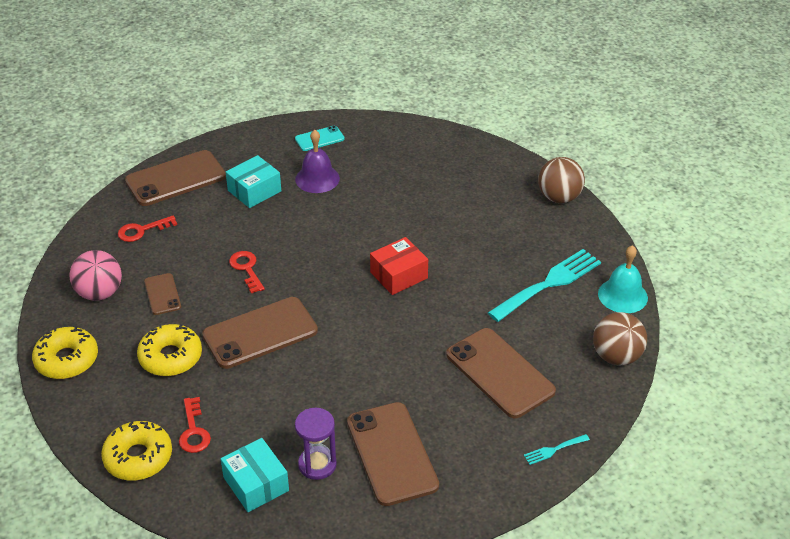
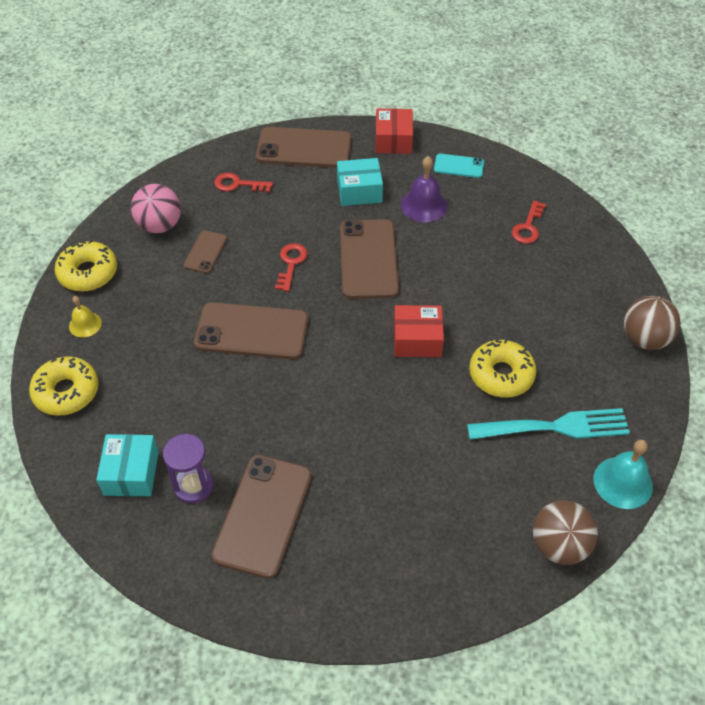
camera: 35 degrees right, 10 degrees up
yellow donut [137,324,202,376] -> yellow donut moved to [469,339,537,398]
red key [179,397,211,453] -> red key moved to [512,200,546,244]
brown phone [446,328,556,418] -> brown phone moved to [340,219,399,299]
turquoise fork [524,434,590,465] -> none
none -> yellow bell [69,296,102,337]
none -> red box [375,108,413,154]

